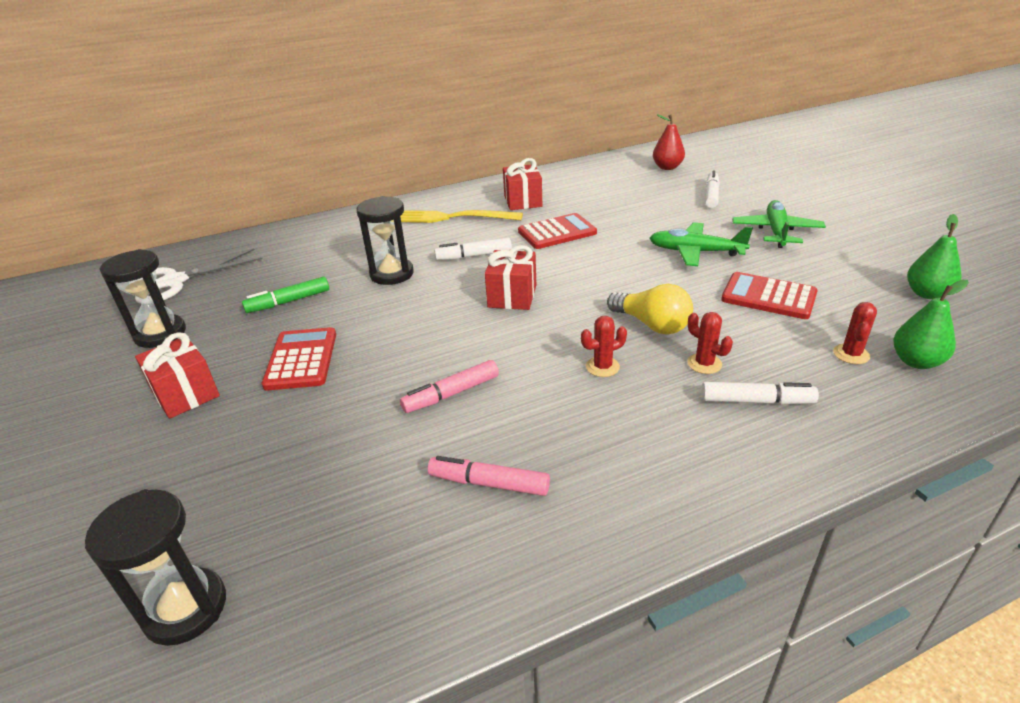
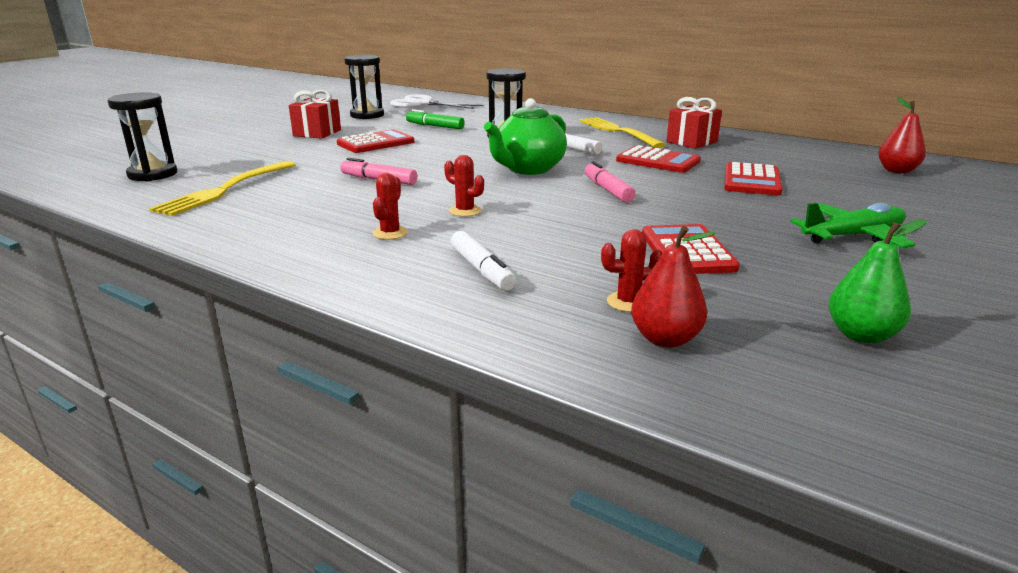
camera: 55 degrees right, 10 degrees down
pink marker [428,456,550,496] -> pink marker moved to [585,161,636,202]
red gift [485,245,536,310] -> green teapot [484,98,567,175]
yellow light bulb [607,284,693,334] -> none
green plane [650,222,753,266] -> none
red cactus [687,312,733,374] -> red cactus moved to [373,173,408,240]
white marker [705,170,720,208] -> none
green pear [893,280,969,369] -> red pear [631,226,716,348]
none -> yellow fork [149,161,295,216]
none -> red calculator [724,162,783,195]

